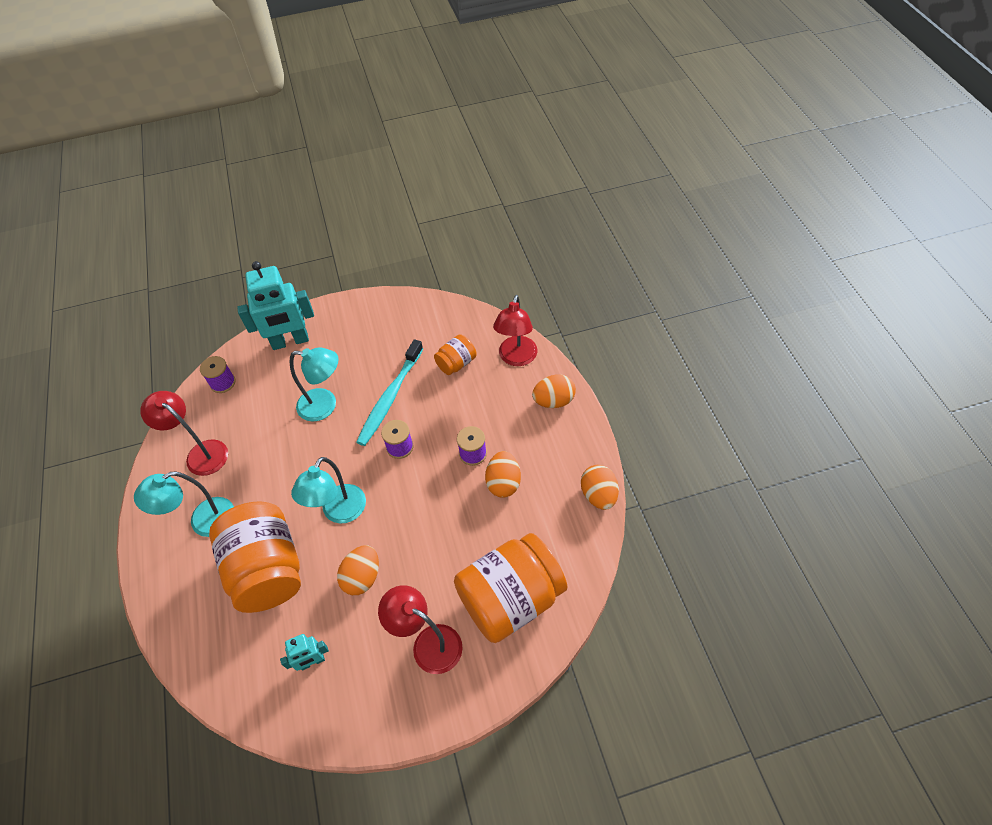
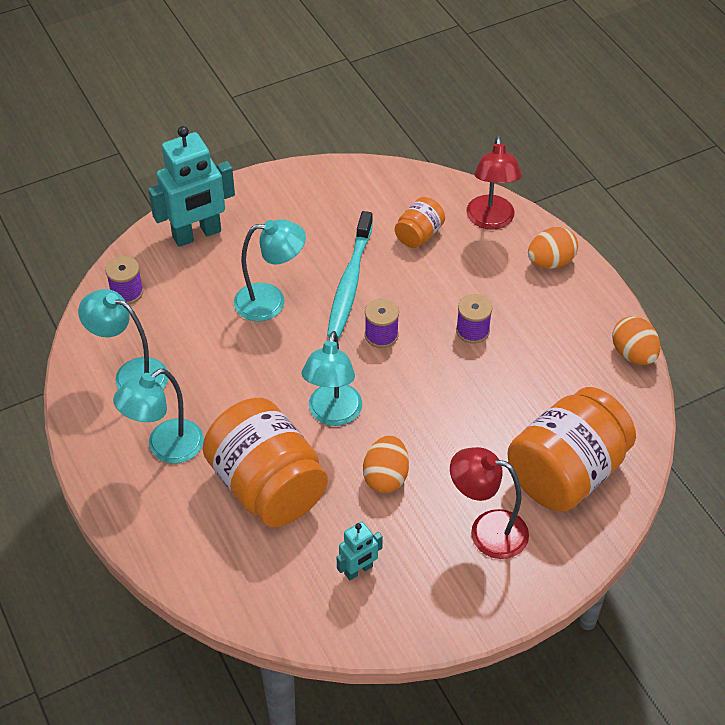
camera: 15 degrees left, 5 degrees down
red lamp [140,391,228,476] -> turquoise lamp [78,289,168,389]
orange egg [485,451,521,498] -> none

